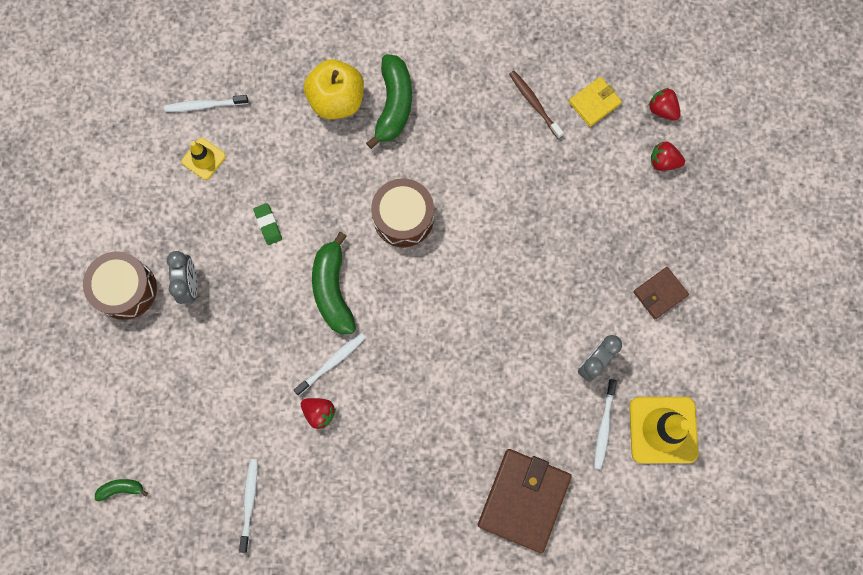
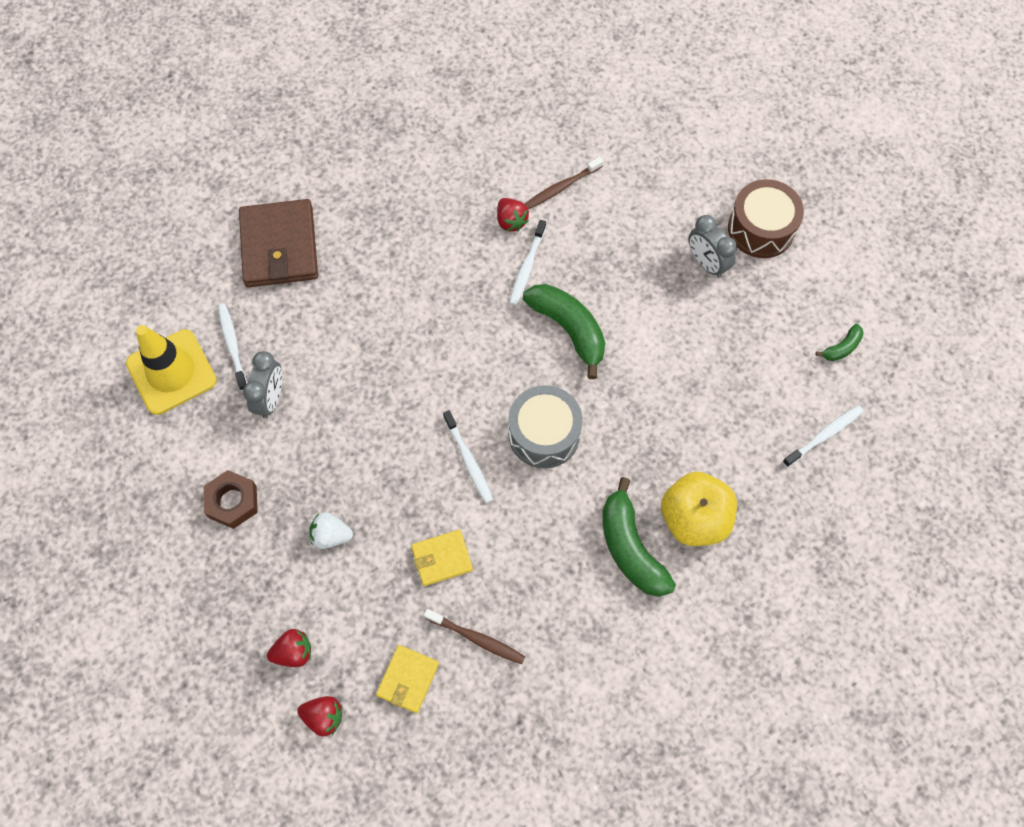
camera: 150 degrees right, 10 degrees down
green banana [95,479,148,502] -> green banana moved to [816,324,864,361]
yellow traffic cone [181,138,226,180] -> none
white toothbrush [239,459,257,553] -> white toothbrush moved to [443,410,493,503]
green eraser [253,203,282,245] -> none
red strawberry [301,398,336,429] -> red strawberry turned 120 degrees counterclockwise [497,198,529,231]
brown drum [371,178,434,247] -> grey drum [508,385,583,468]
brown wallet [633,267,689,319] -> brown nut [204,470,258,529]
none -> white strawberry [309,512,353,549]
none -> yellow wallet [411,530,473,586]
none -> brown toothbrush [525,157,604,209]

